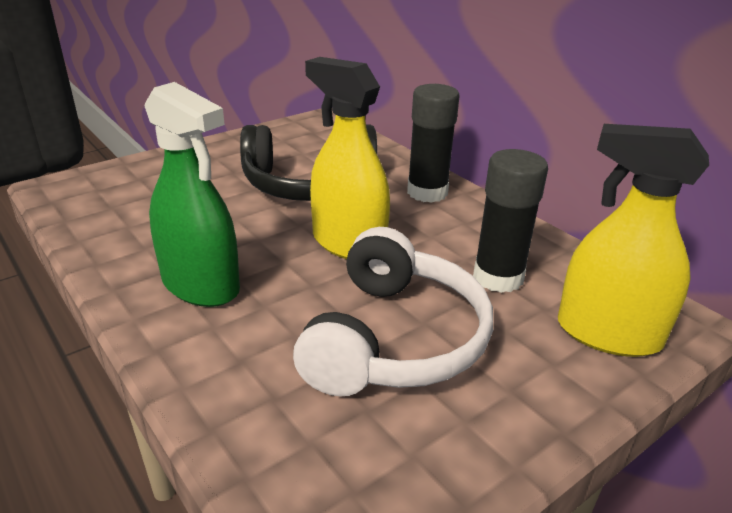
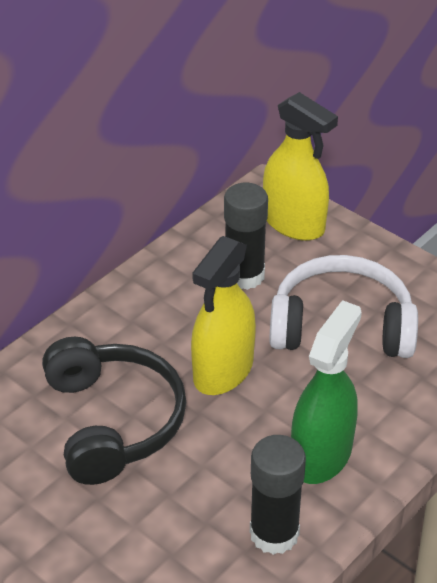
camera: 100 degrees left, 10 degrees up
black glue stick [407,84,460,203] -> black glue stick moved to [250,435,306,555]
yellow spray bottle [558,124,709,357] -> yellow spray bottle turned 60 degrees counterclockwise [263,92,338,241]

